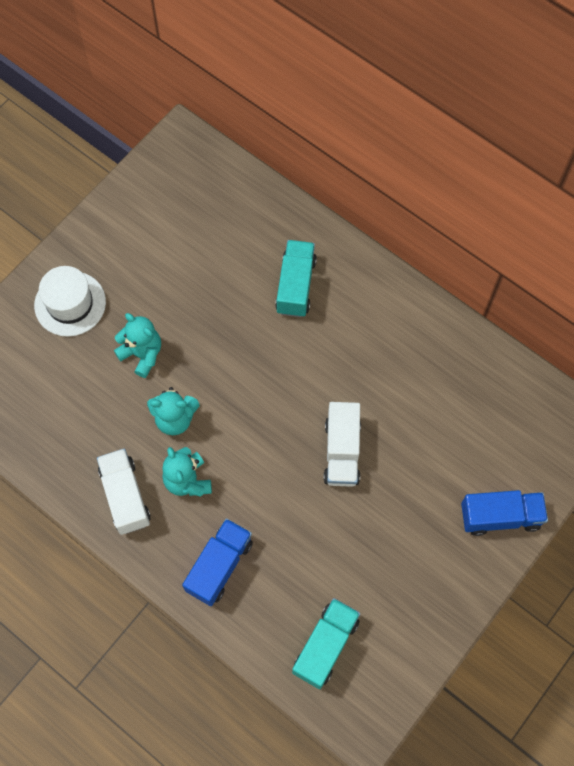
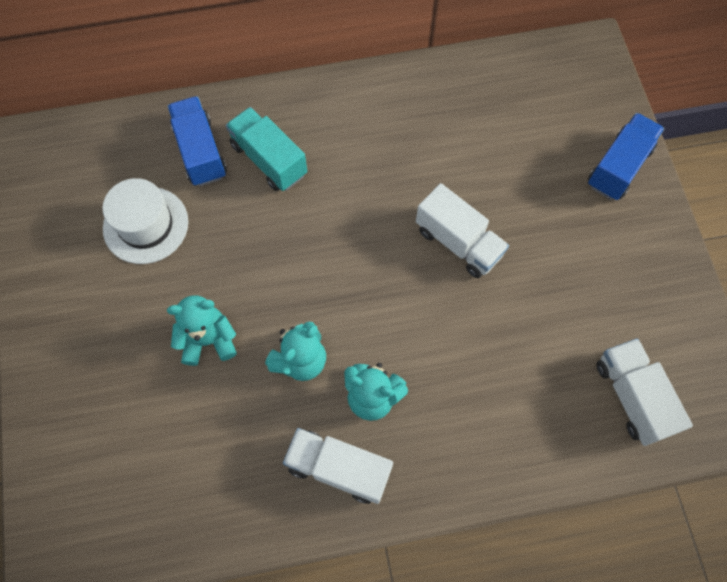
camera: 50 degrees left, 0 degrees up
white hat [34,266,106,337] -> white hat moved to [102,178,189,264]
blue truck [182,518,253,606] -> blue truck moved to [167,96,227,186]
turquoise truck [292,598,360,689] -> white truck [596,338,693,446]

